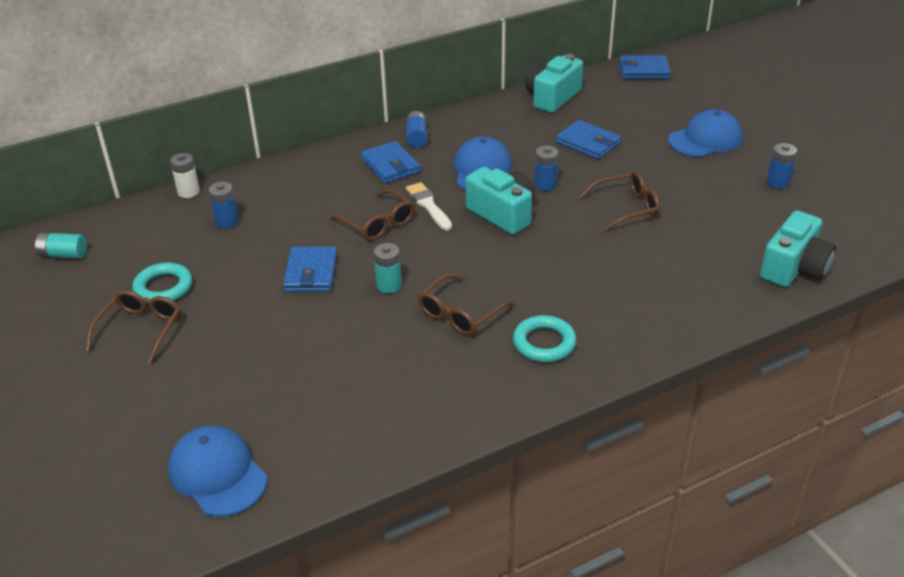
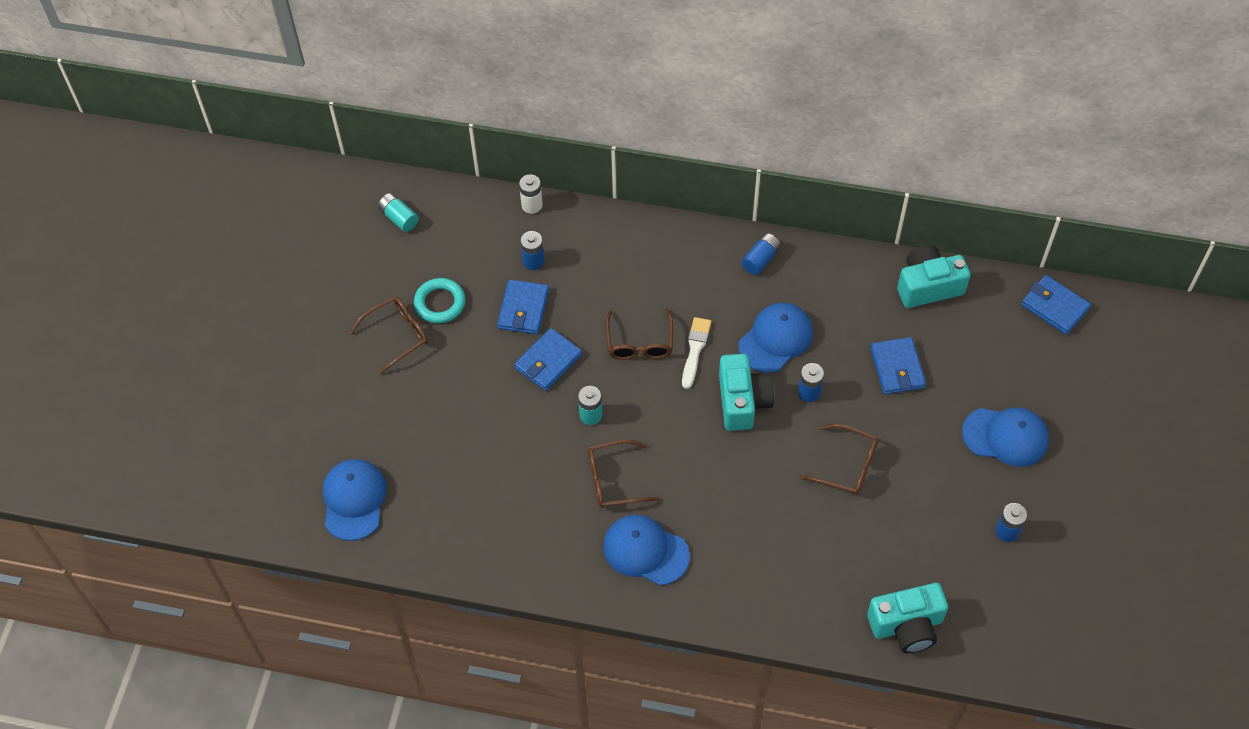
camera: 40 degrees right, 20 degrees up
blue wallet [361,141,421,183] -> blue wallet moved to [497,279,549,334]
turquoise ring [513,315,577,362] -> blue cap [603,515,690,585]

